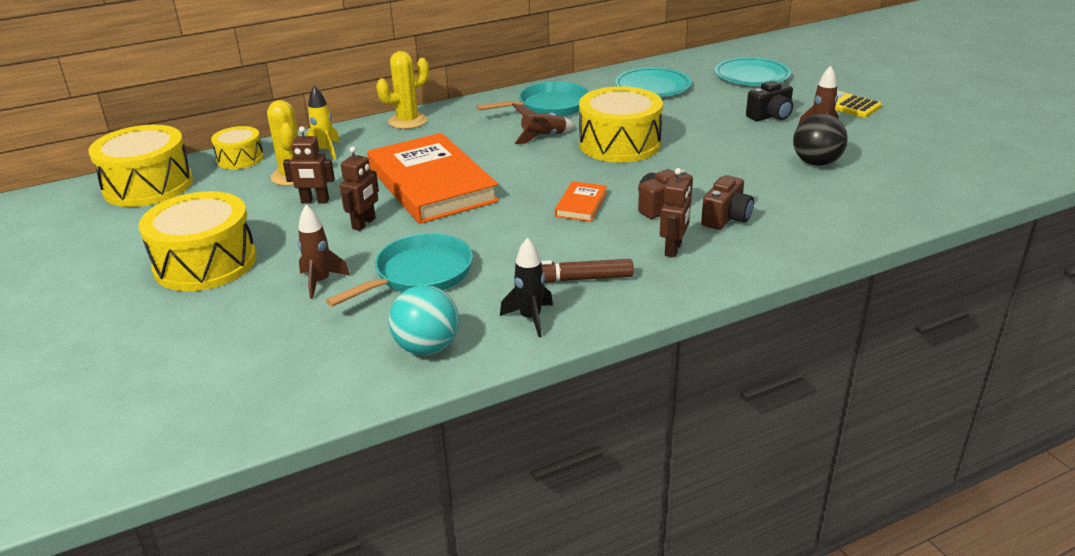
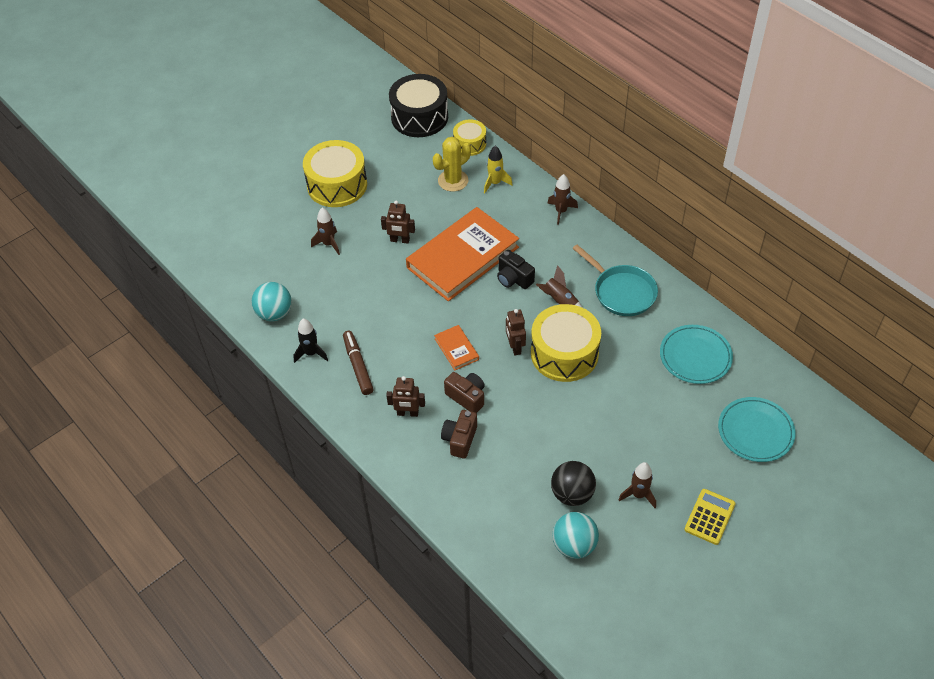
camera: 75 degrees right, 20 degrees up
yellow drum [89,125,193,207] -> black drum [389,74,448,137]
brown robot [283,126,335,204] -> brown robot moved to [506,309,526,355]
turquoise pan [326,233,473,307] -> none
yellow cactus [376,51,429,129] -> brown rocket [547,174,578,225]
orange book [555,181,607,222] -> orange book turned 60 degrees clockwise [434,325,479,371]
brown camera [701,175,754,230] -> brown camera turned 90 degrees clockwise [441,410,477,459]
black camera [746,81,793,121] -> black camera moved to [497,250,535,289]
none -> turquoise ball [553,512,599,559]

